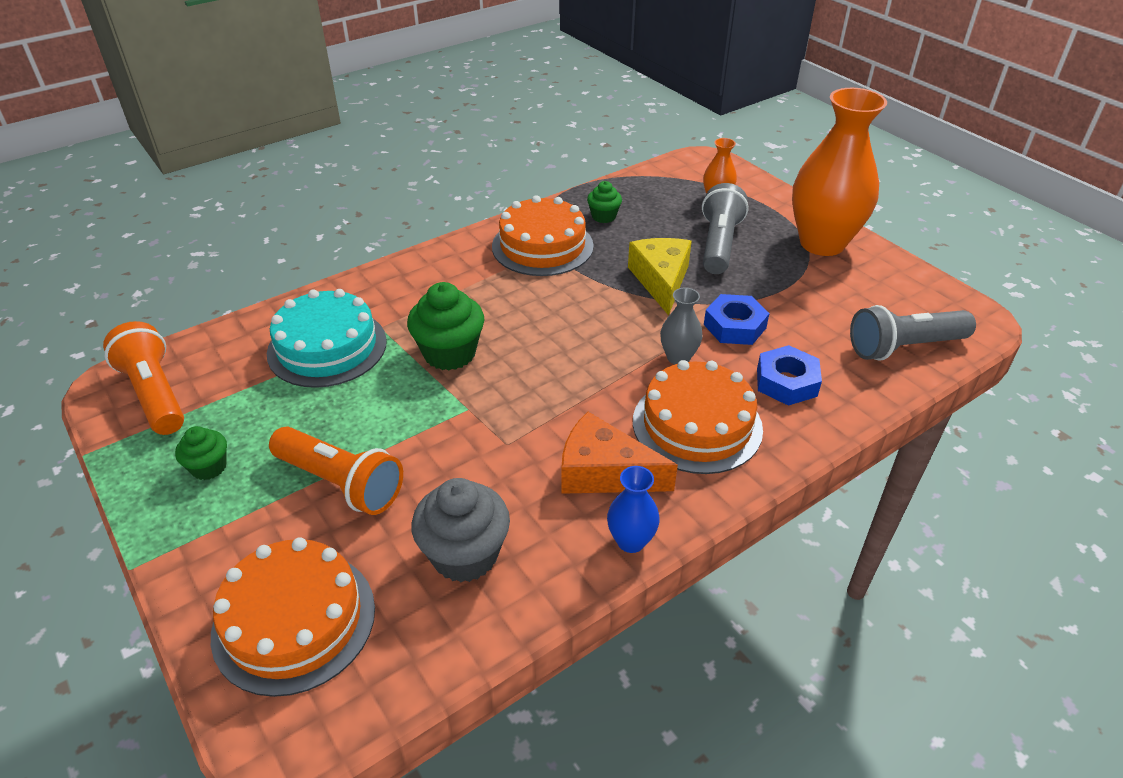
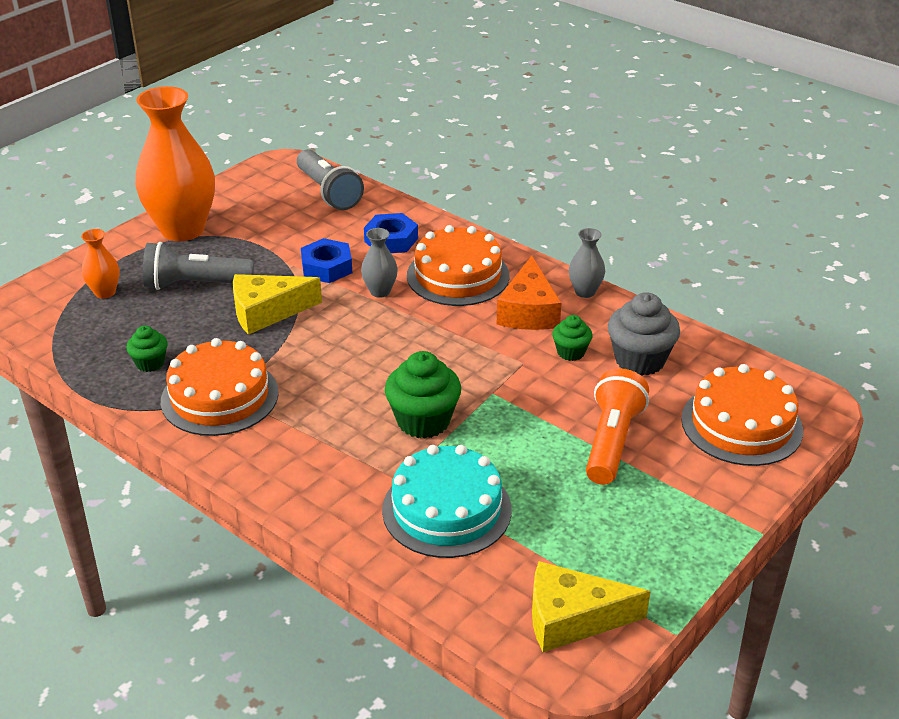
camera: 105 degrees left, 5 degrees down
orange flashlight [103,321,184,435] -> yellow cheese [532,561,650,652]
green cupcake [175,426,227,480] -> green cupcake moved to [552,315,593,361]
blue vase [607,466,660,553] -> grey vase [569,228,605,298]

